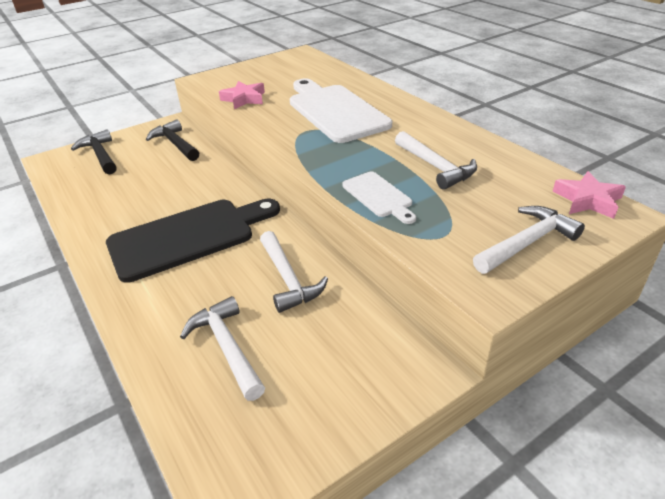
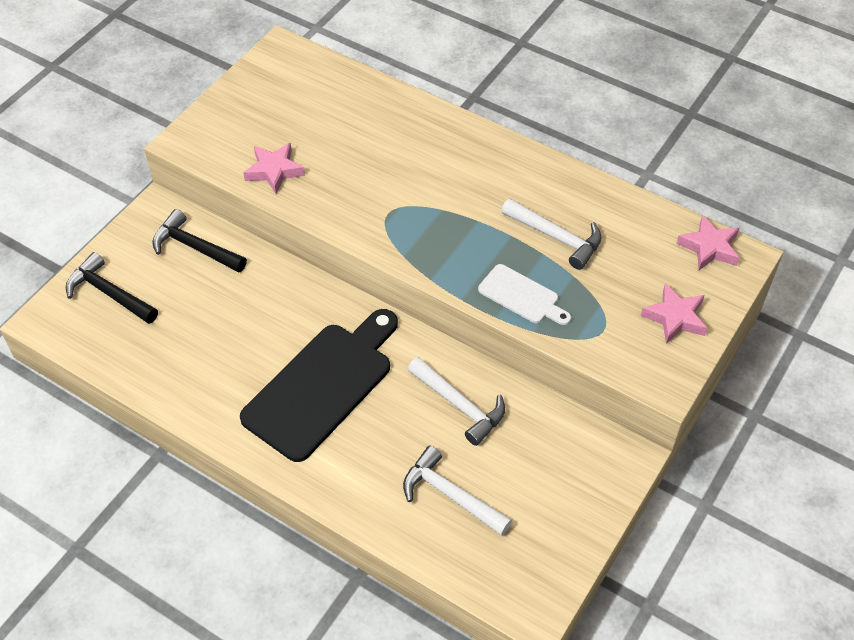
camera: 25 degrees left, 15 degrees up
white cutting board [290,79,392,143] -> none
white hammer [473,206,585,274] -> pink star [641,283,707,344]

